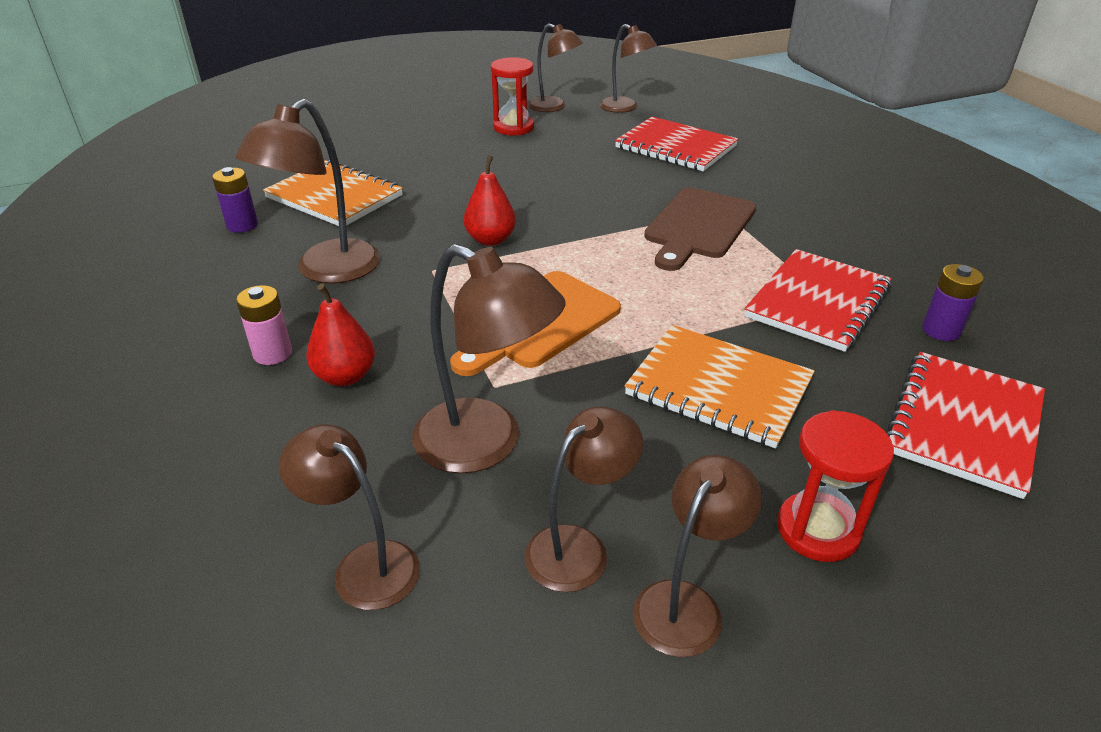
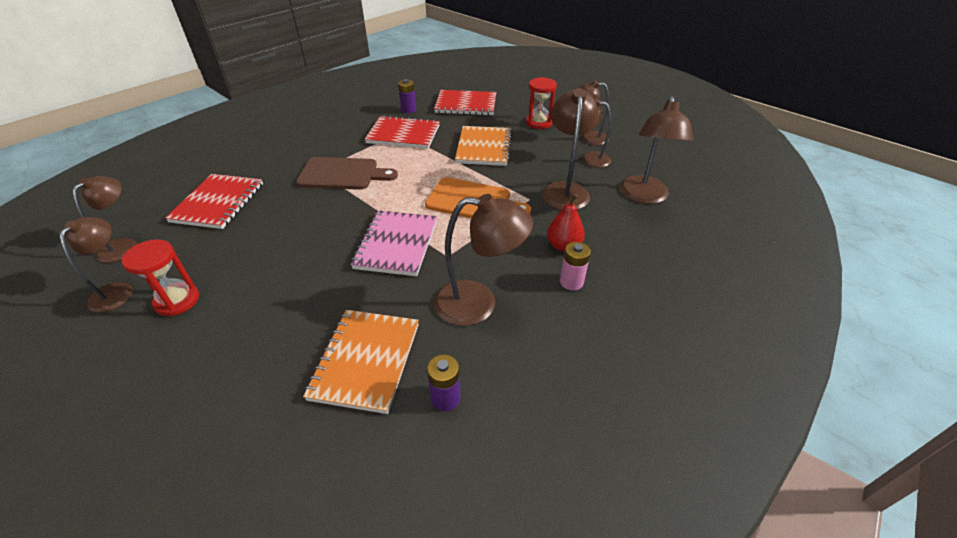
camera: 115 degrees left, 5 degrees up
brown lamp [279,424,420,610] -> brown lamp [620,96,693,204], size x1.51
red pear [464,155,516,246] -> pink notebook [351,210,437,276]

